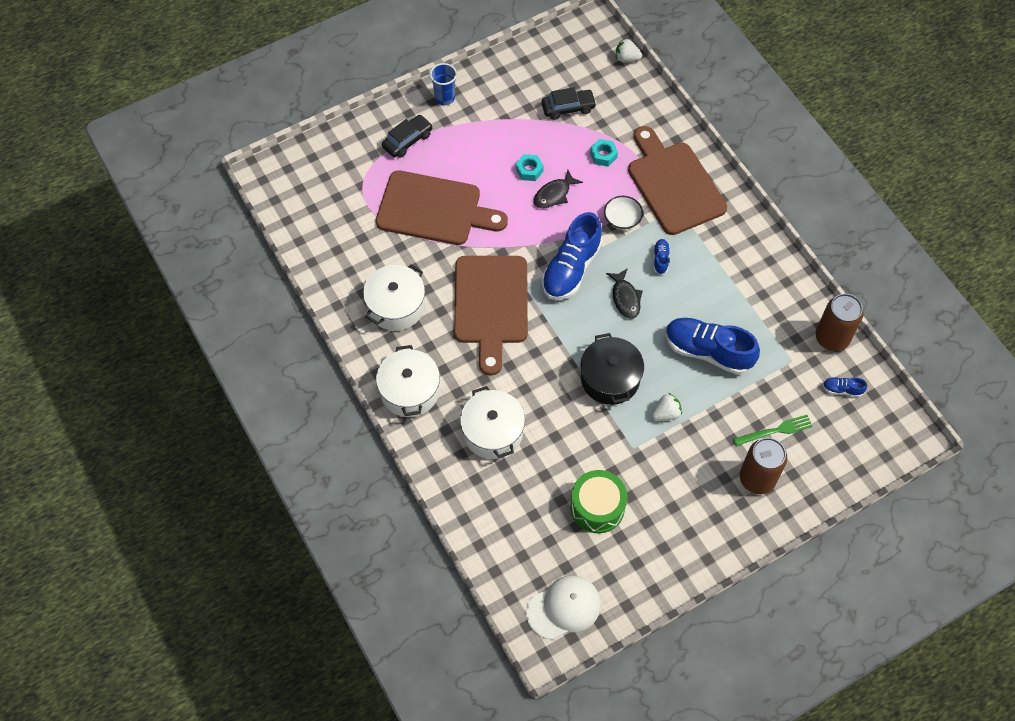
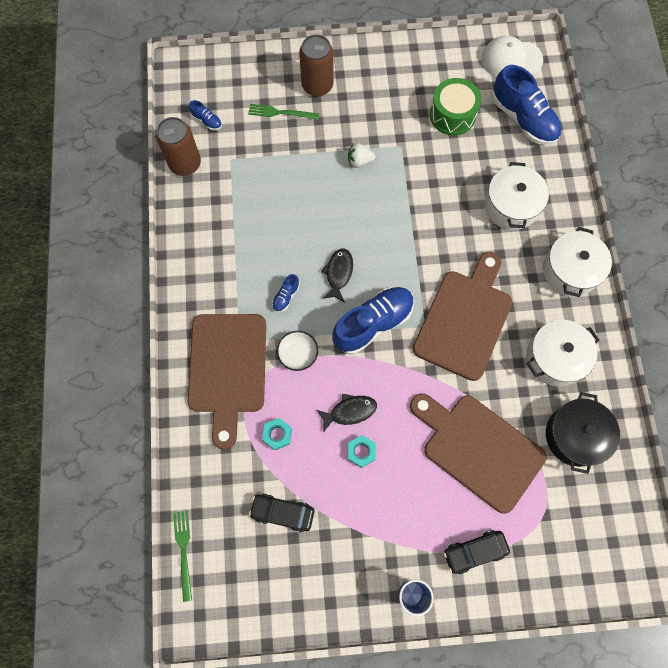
camera: 155 degrees left, 10 degrees up
black pot [580,333,644,405] -> black pot moved to [546,392,620,474]
white strawberry [616,39,642,62] -> green fork [173,511,192,602]
blue shoe [665,318,760,375] -> blue shoe moved to [492,65,562,145]

